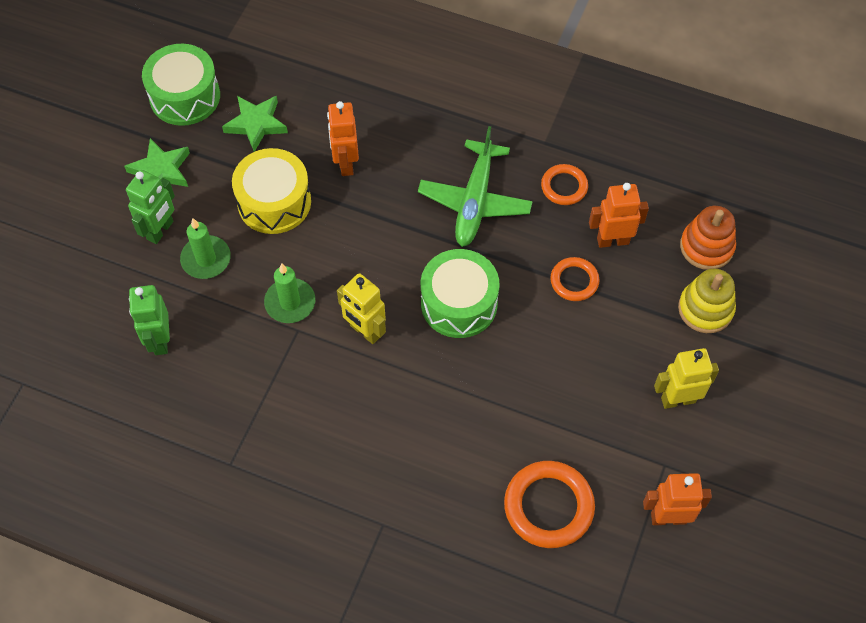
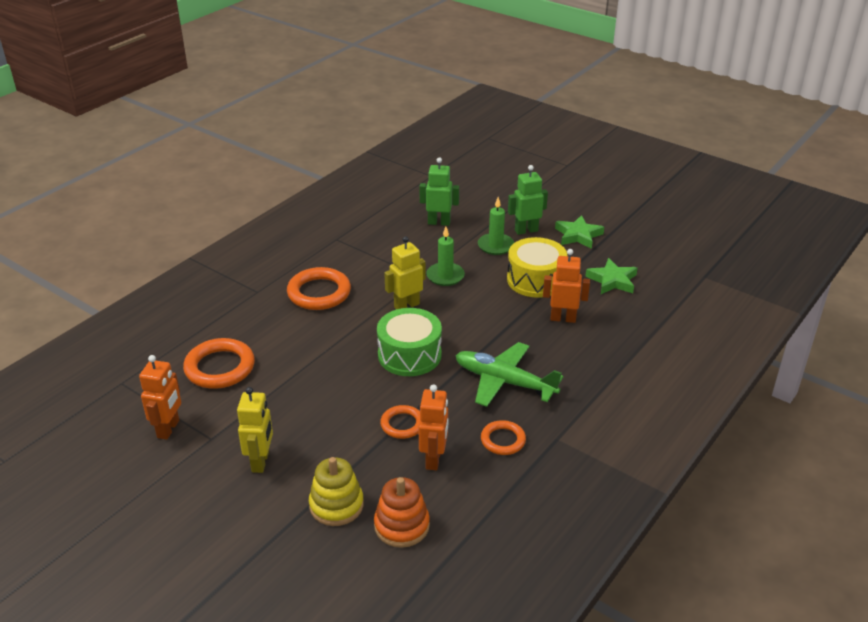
camera: 105 degrees right, 25 degrees down
green robot [126,170,175,244] -> green robot turned 120 degrees clockwise [508,165,548,235]
green drum [142,44,220,126] -> none
none -> orange ring [287,267,351,310]

